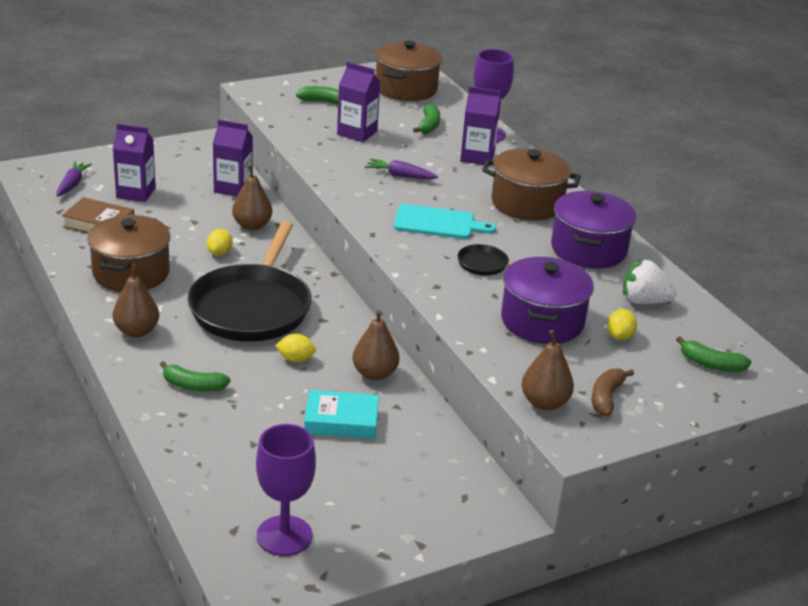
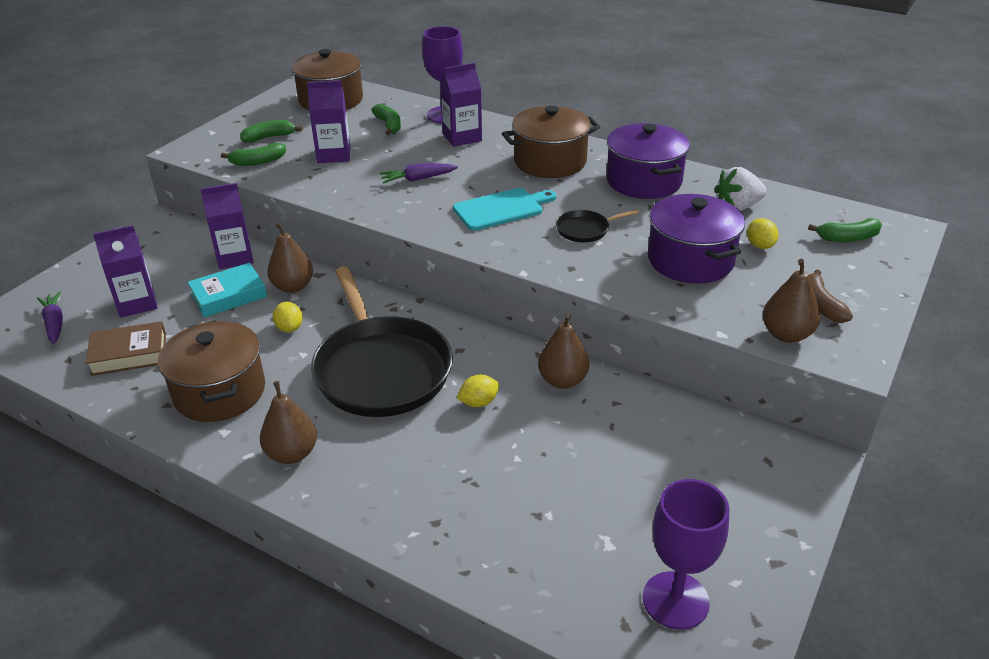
camera: 30 degrees left, 5 degrees up
green banana [160,361,231,392] -> green banana moved to [221,143,286,166]
turquoise book [304,390,379,439] -> turquoise book moved to [188,263,267,318]

